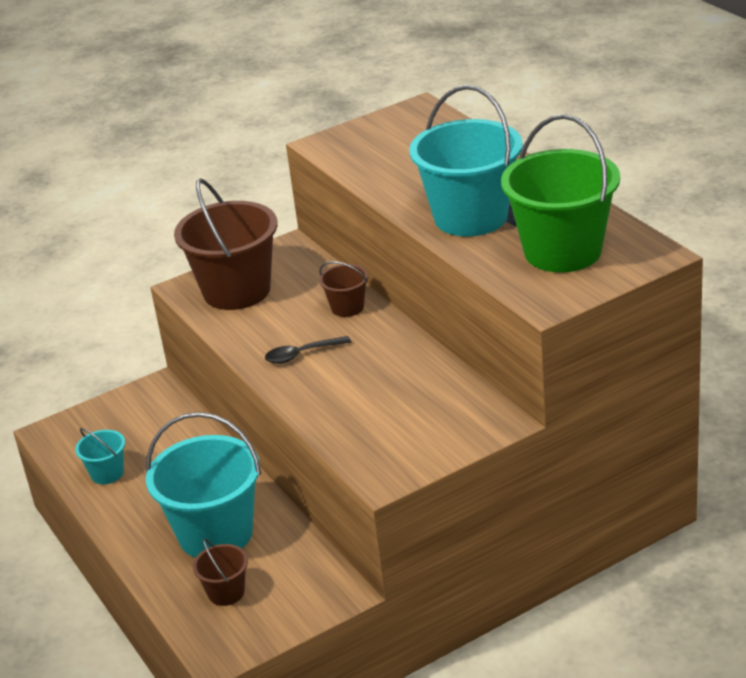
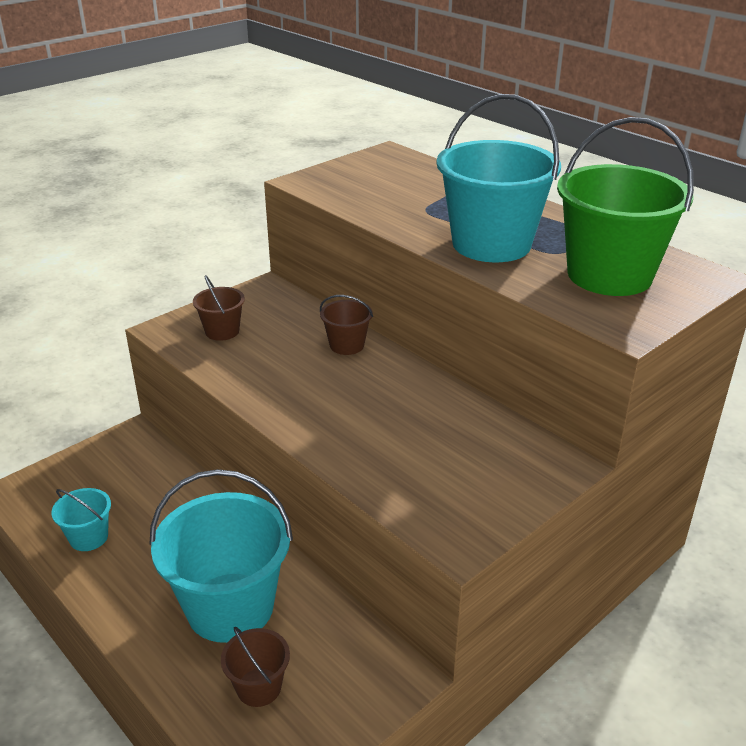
camera: 15 degrees left, 0 degrees up
brown bucket [174,178,277,310] -> brown bucket [193,275,245,341], size x0.47
black spoon [265,336,351,363] -> none

